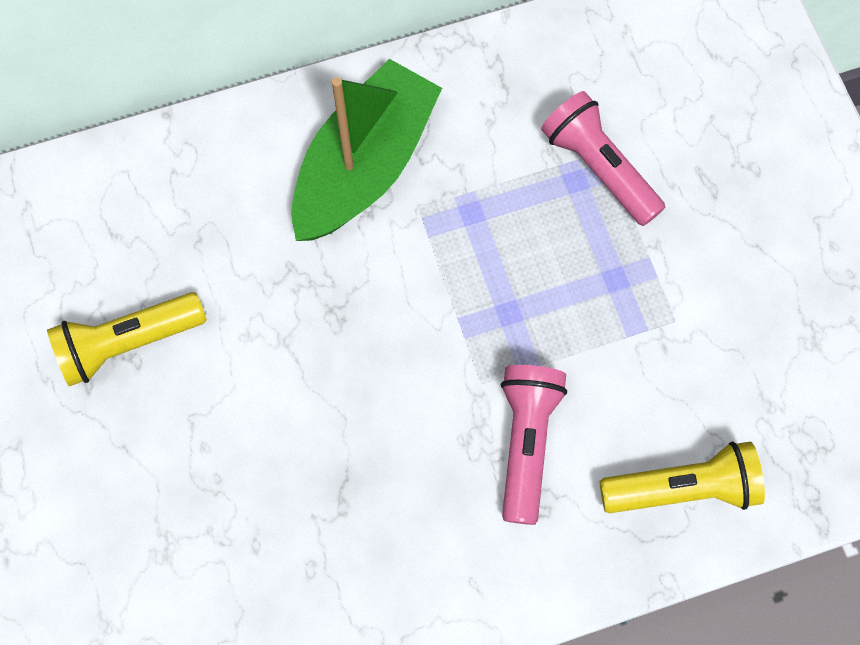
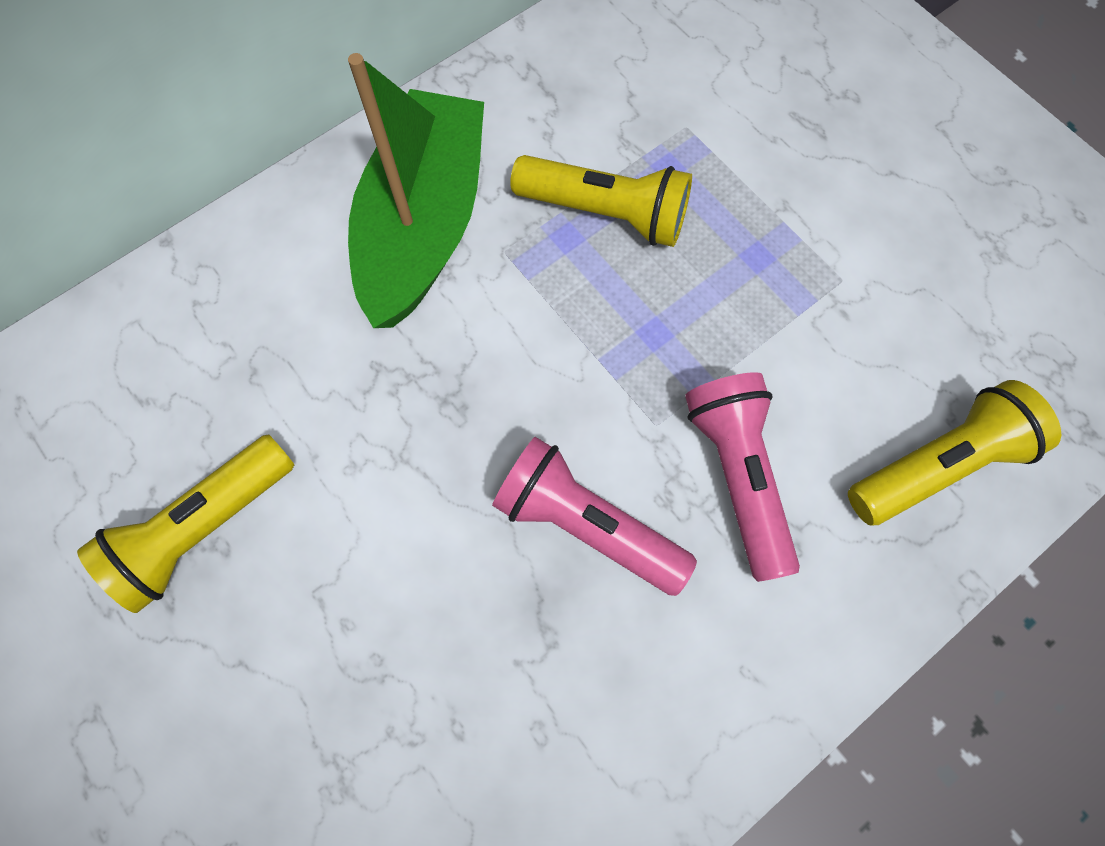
camera: 20 degrees left, 0 degrees up
pink flashlight [541,91,665,226] -> pink flashlight moved to [492,437,697,596]
none -> yellow flashlight [510,155,692,247]

